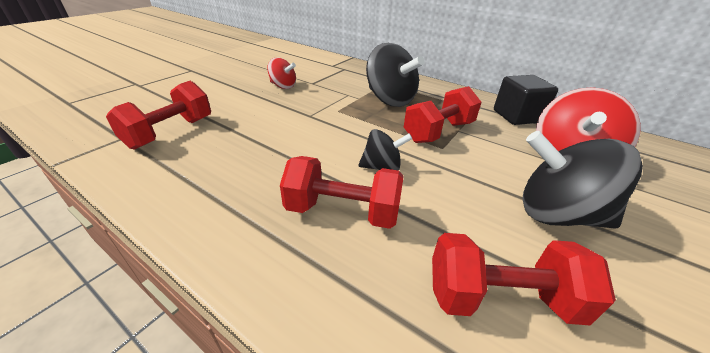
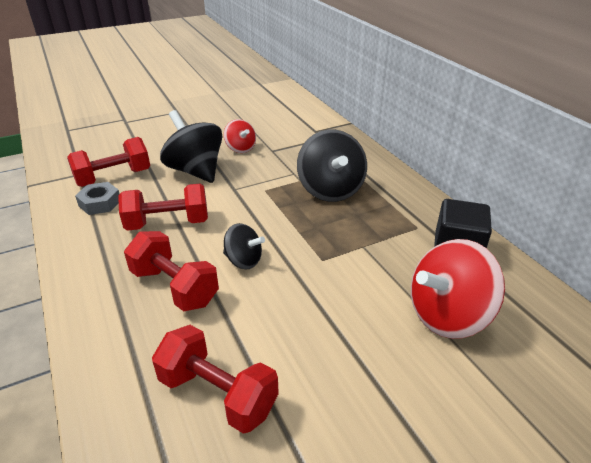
camera: 30 degrees right, 0 degrees up
red dumbbell [404,86,481,143] -> red dumbbell moved to [118,183,208,231]
black spinning top [522,131,643,229] -> black spinning top moved to [160,110,223,183]
none -> grey nut [75,182,119,215]

